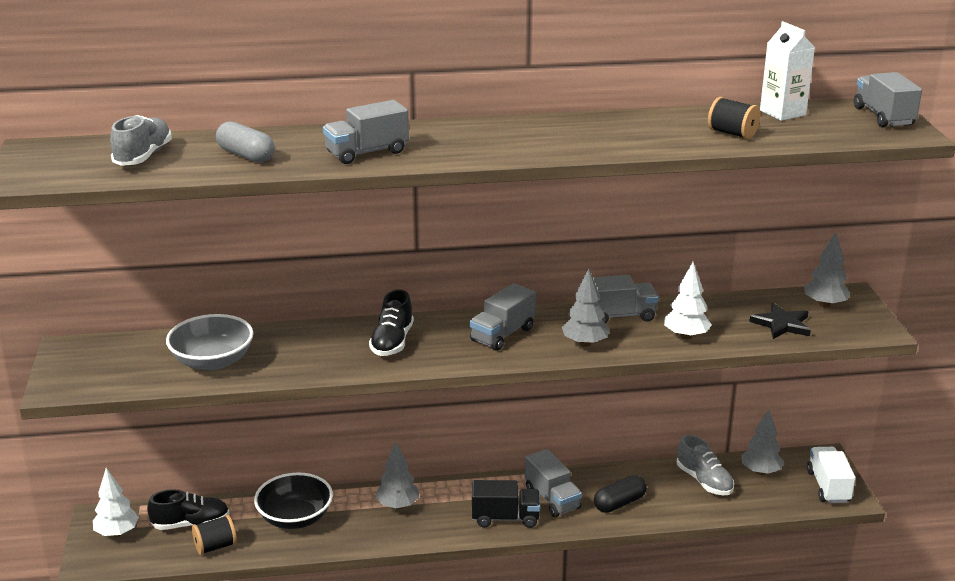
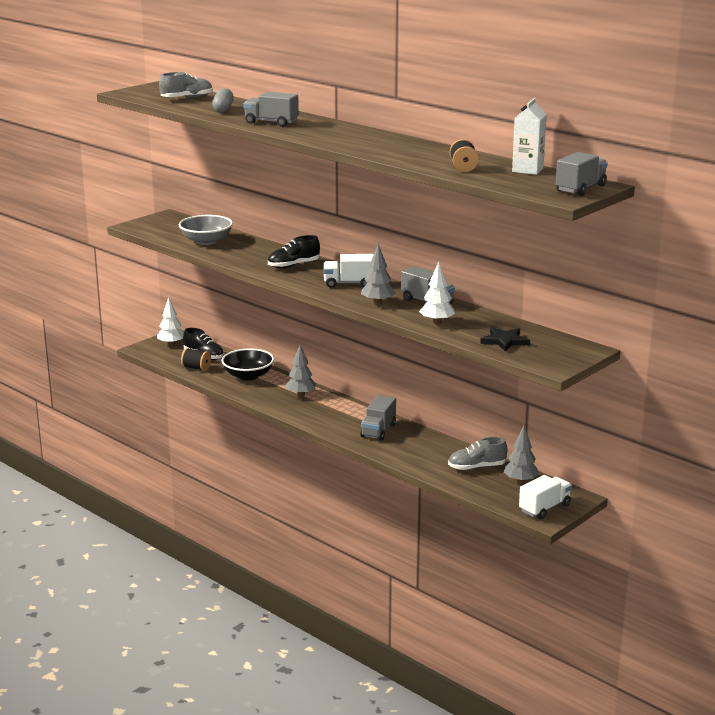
camera: 50 degrees right, 5 degrees down
grey truck [470,283,536,351] -> white truck [323,254,374,288]
black truck [472,480,540,528] -> none
black capsule [594,475,647,513] -> none
grey shoe [677,435,734,495] -> grey shoe turned 60 degrees clockwise [448,437,507,470]
grey tree [804,232,851,308] -> none

